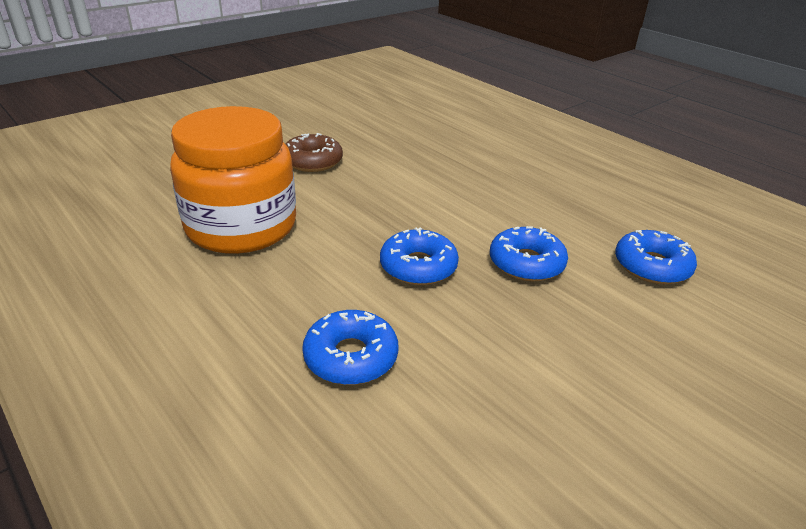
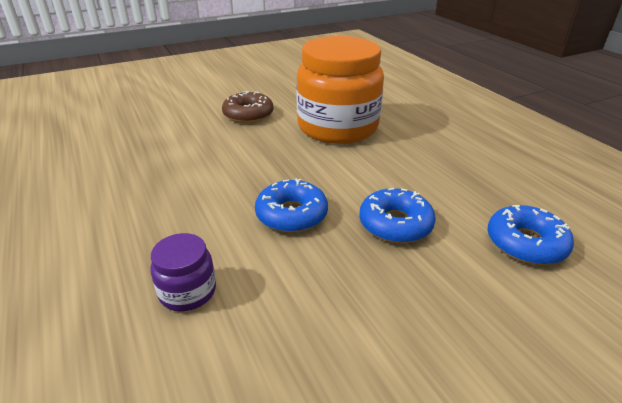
camera: 15 degrees right, 0 degrees up
orange jar [170,106,296,254] -> orange jar moved to [296,36,384,144]
blue donut [302,310,399,385] -> purple jar [150,233,216,311]

